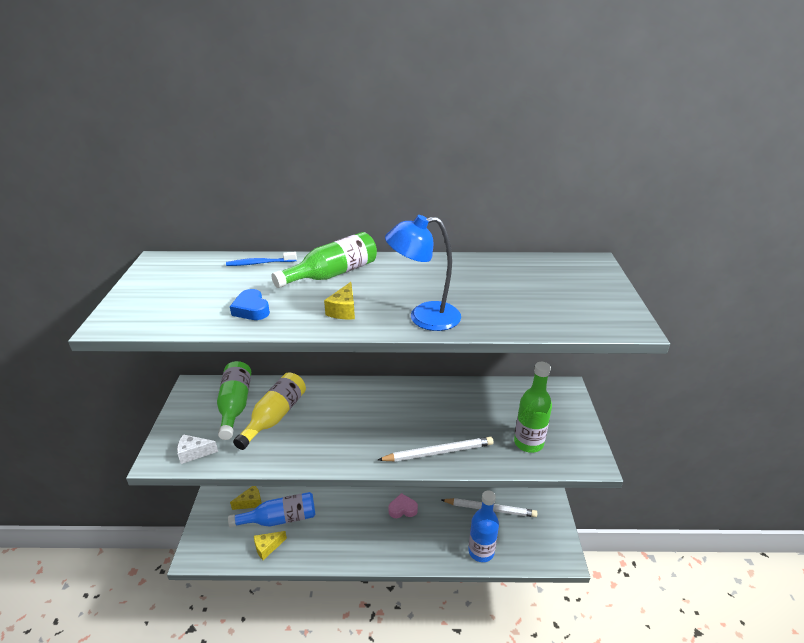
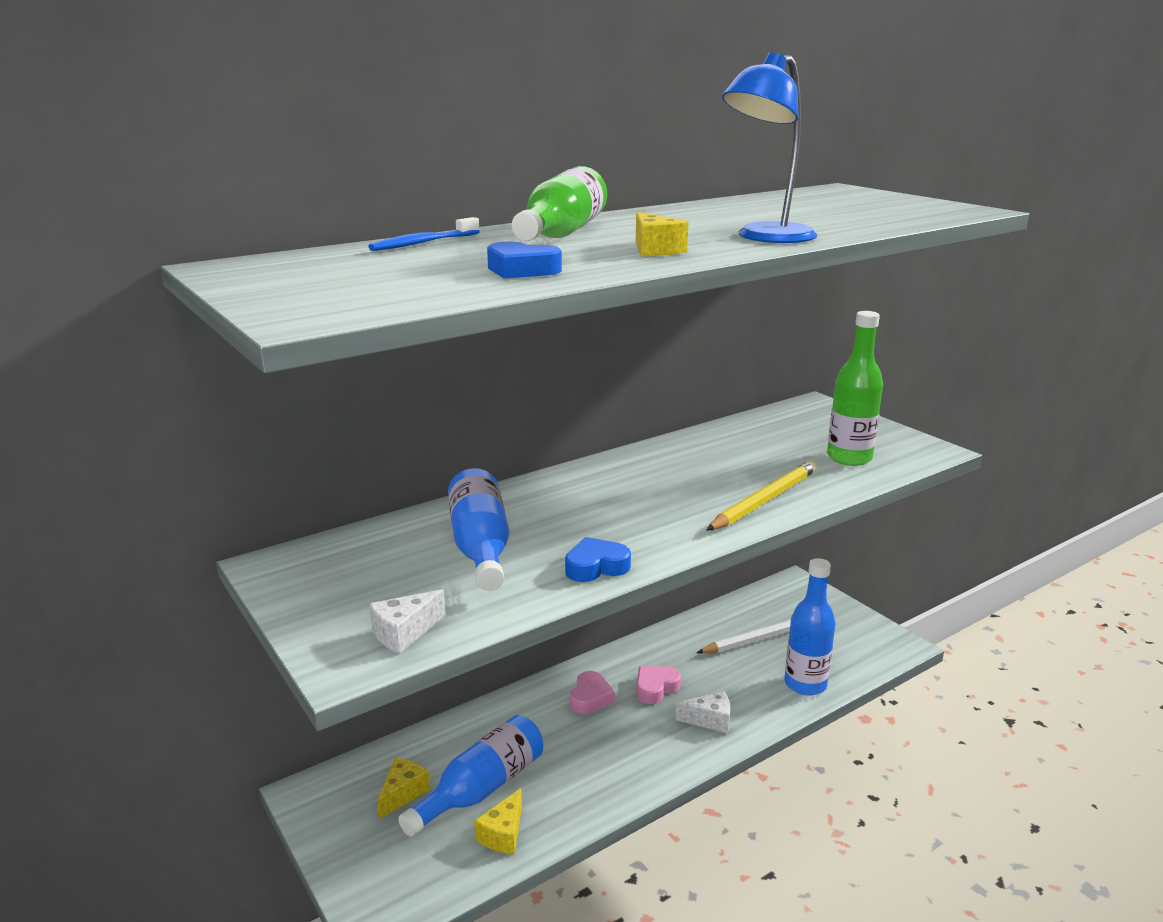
camera: 35 degrees left, 10 degrees down
green bottle [217,361,251,440] -> none
yellow bottle [233,373,306,450] -> blue bottle [448,468,509,591]
white pencil [378,437,494,462] -> yellow pencil [706,461,817,531]
none -> blue heart [565,537,631,582]
none -> pink heart [570,671,615,714]
none -> white cheese [676,691,730,733]

